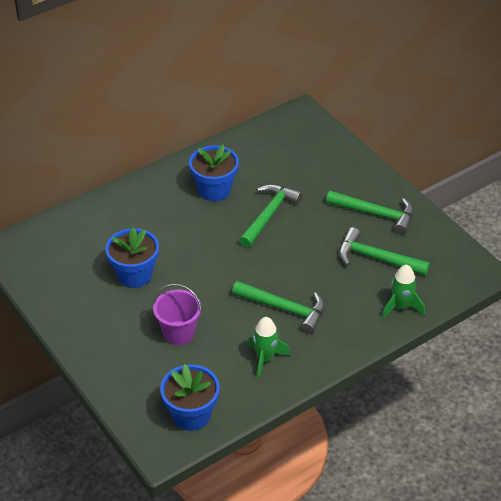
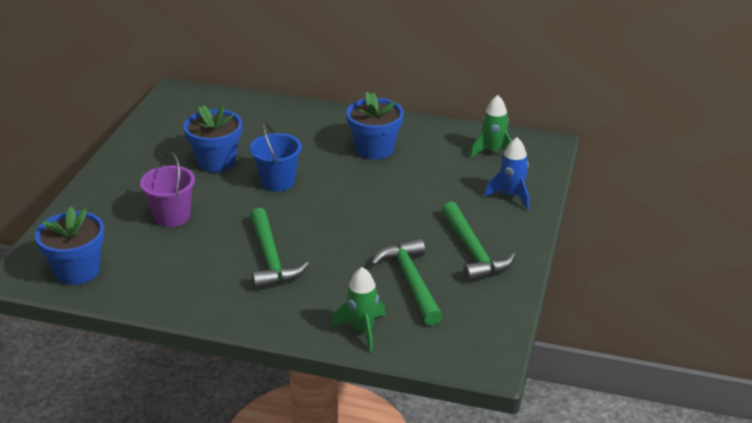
camera: 50 degrees right, 10 degrees down
green hammer [239,184,302,248] -> none
green rocket [247,317,290,379] -> green rocket moved to [470,95,512,158]
none -> blue bucket [250,122,302,192]
none -> blue rocket [484,137,529,210]

